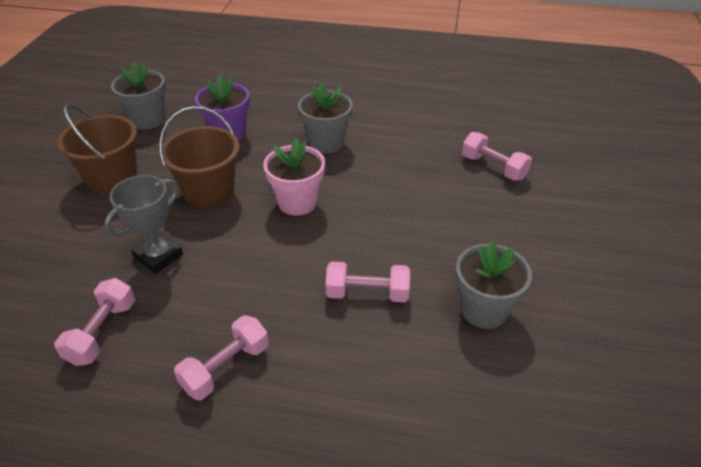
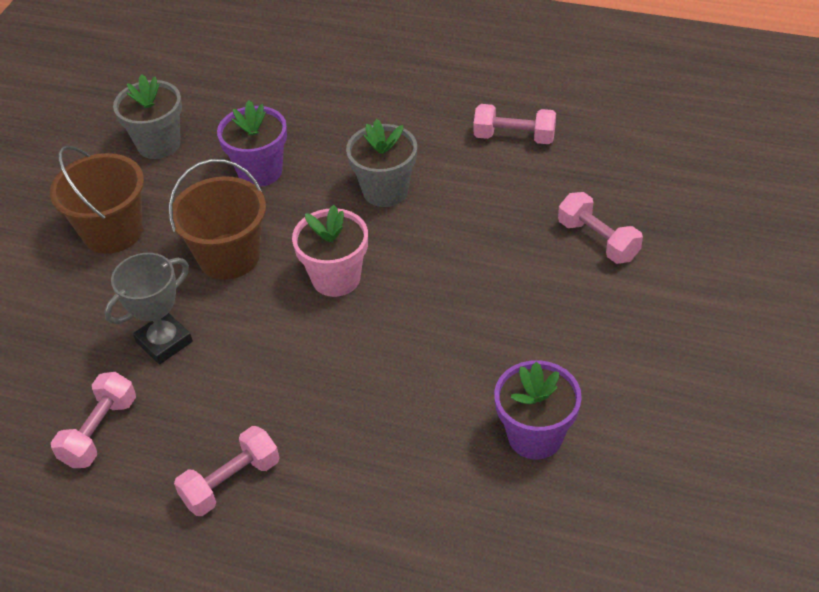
camera: 10 degrees right, 5 degrees up
pink dumbbell [325,261,410,302] -> pink dumbbell moved to [474,104,556,144]
grey flower pot [456,241,532,329] -> purple flower pot [494,360,582,459]

